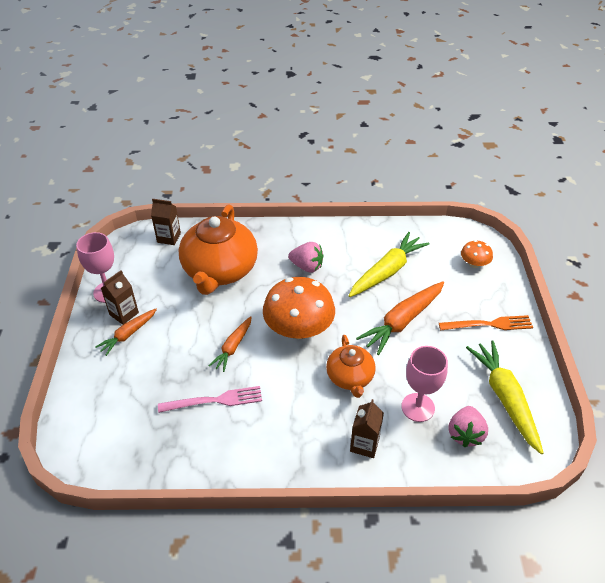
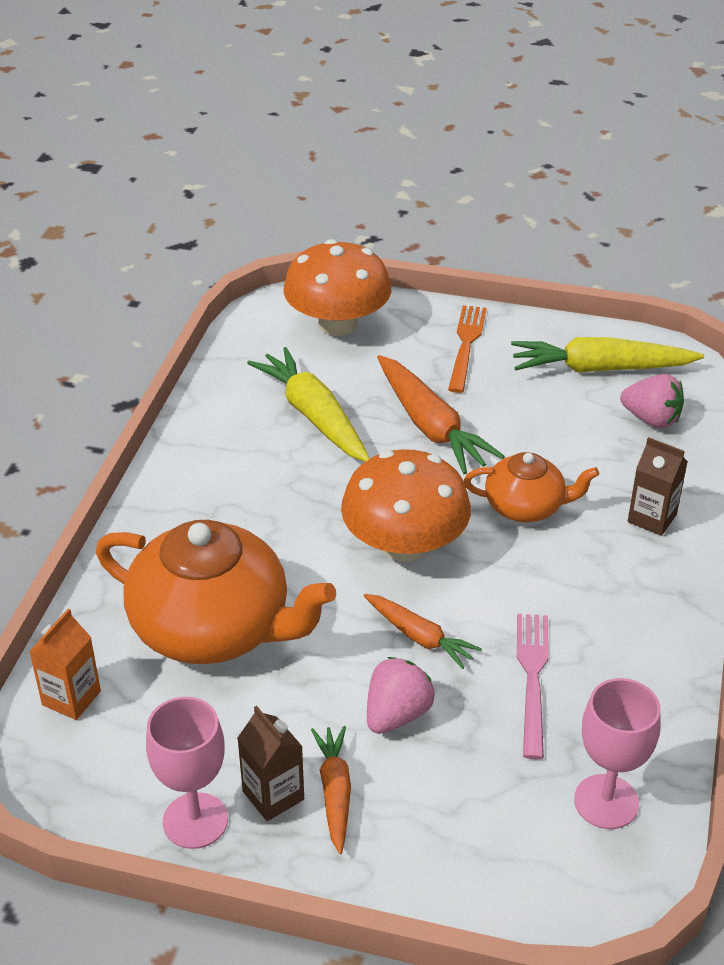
camera: 75 degrees left, 5 degrees down
orange carrot [95,309,157,356] -> orange carrot turned 150 degrees counterclockwise [311,726,351,854]
brown carton [151,199,181,245] -> orange carton [29,609,101,720]
pink strawberry [288,242,323,273] -> pink strawberry moved to [367,657,435,734]
pink goblet [401,346,448,422] -> pink goblet moved to [574,678,661,829]
orange mushroom [461,240,493,268] -> orange mushroom [283,239,391,336], size x2.06

